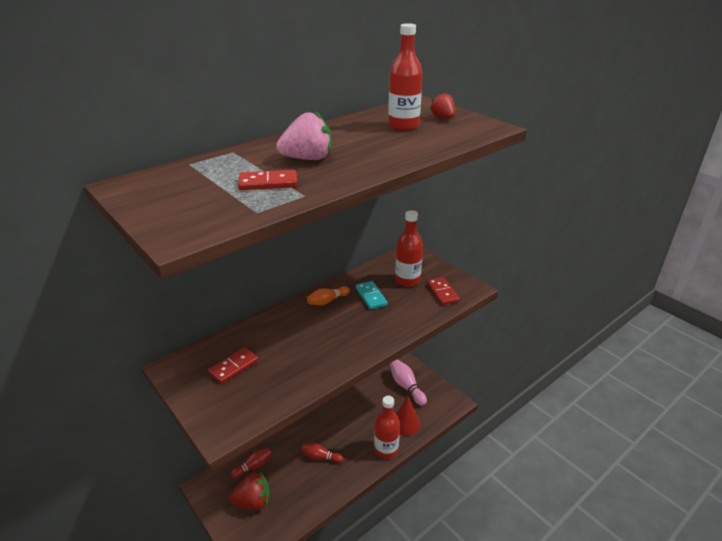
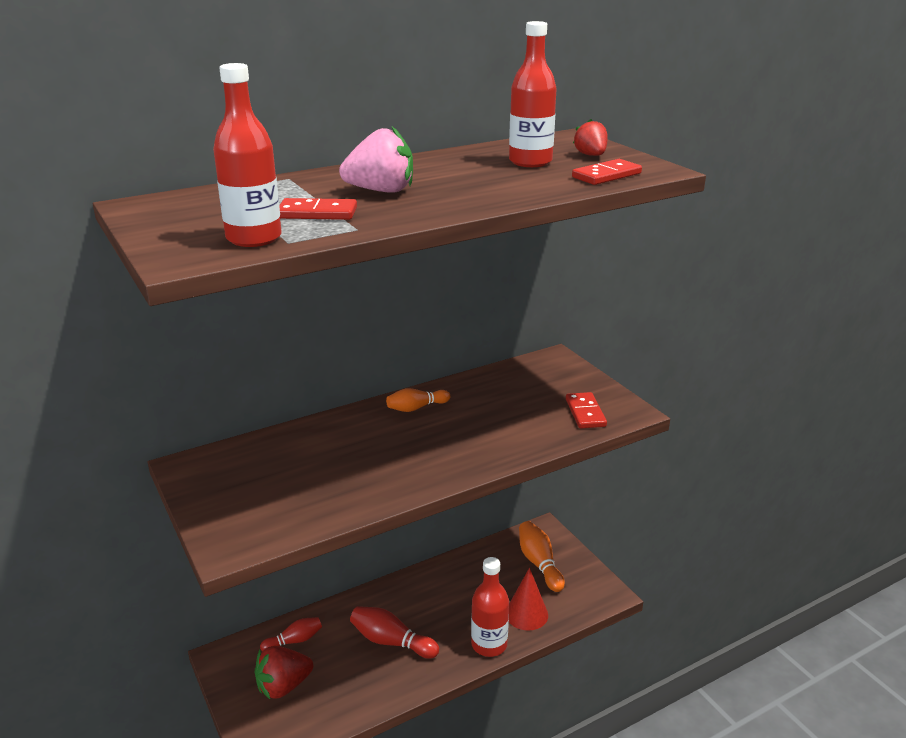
camera: 10 degrees right, 5 degrees down
red domino [208,347,258,384] -> red domino moved to [572,159,642,185]
red strawberry [229,472,270,510] -> red strawberry turned 150 degrees clockwise [255,646,313,699]
red bowling pin [301,443,343,463] -> red bowling pin [350,606,439,659], size x1.51
turquoise domino [356,281,387,309] -> none
pink bowling pin [390,359,427,406] -> orange bowling pin [519,521,565,592]
red bottle [395,210,423,287] -> red bottle moved to [213,63,282,247]

